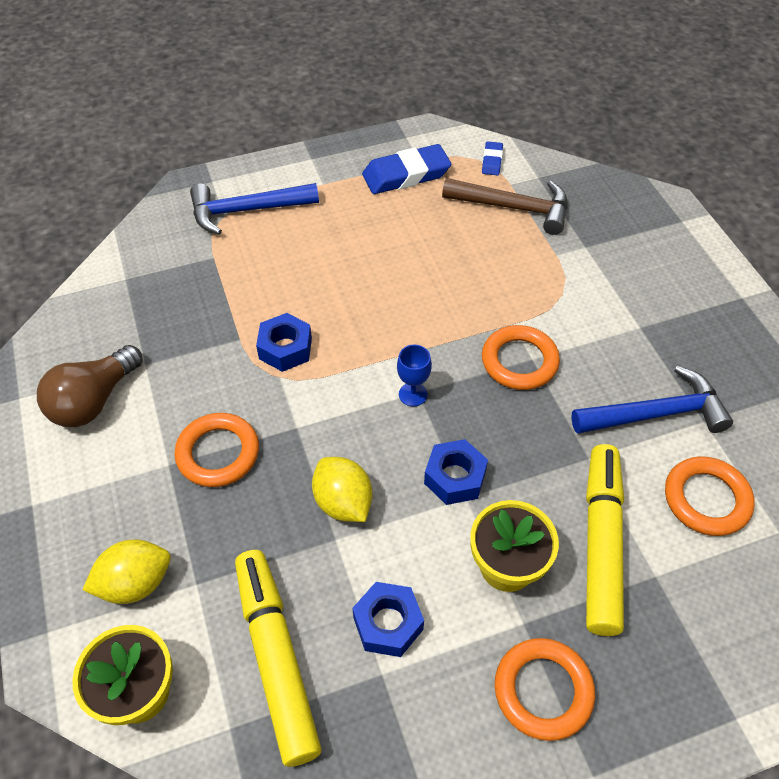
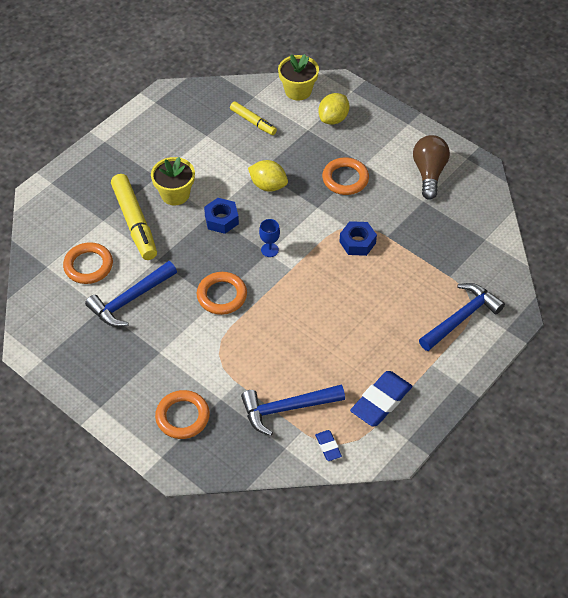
camera: 150 degrees right, 0 degrees up
yellow marker [235,550,321,767] -> yellow marker [230,101,277,135], size x0.57
blue nut [352,582,424,657] -> none
brown hammer [442,178,568,235] -> blue hammer [241,385,345,436]
orange ring [495,638,595,741] -> orange ring moved to [155,390,210,439]

